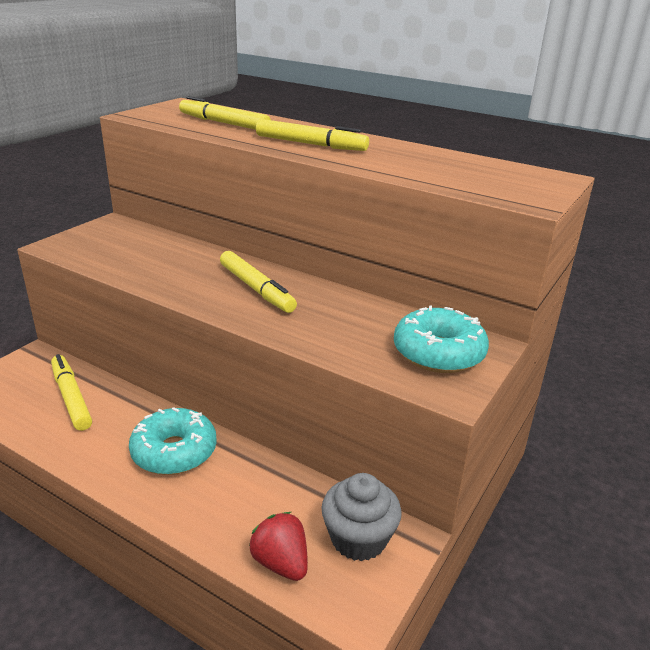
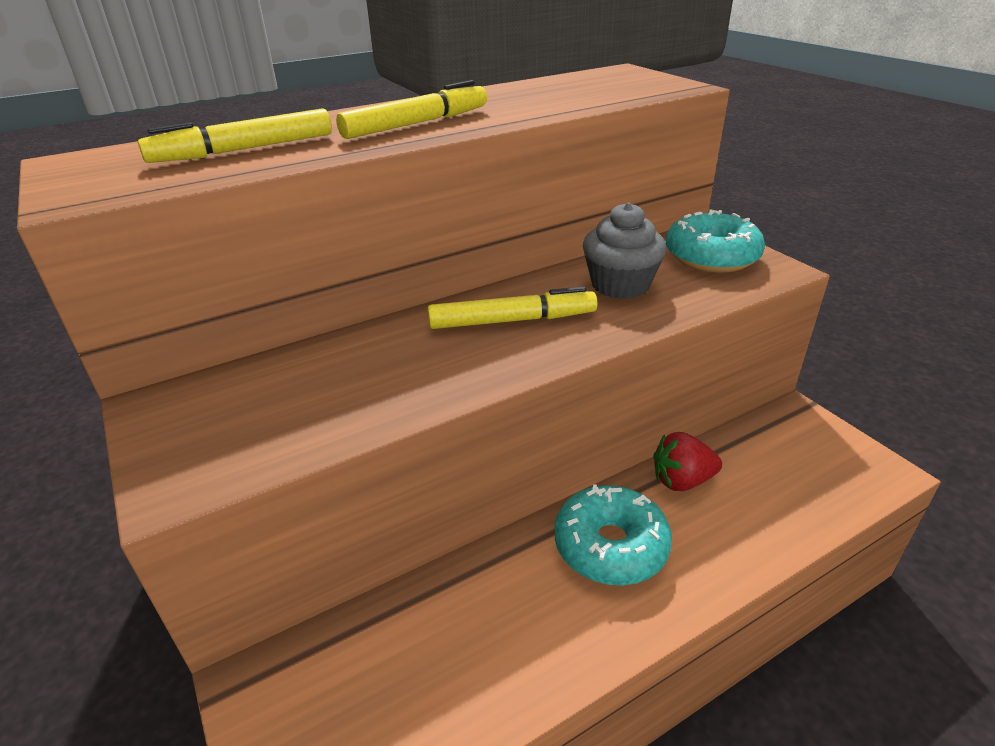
camera: 60 degrees left, 5 degrees up
yellow marker [51,354,92,431] -> none
red strawberry [249,512,308,581] -> red strawberry moved to [653,432,722,491]
grey cupcake [321,473,402,561] -> grey cupcake moved to [583,202,666,299]

